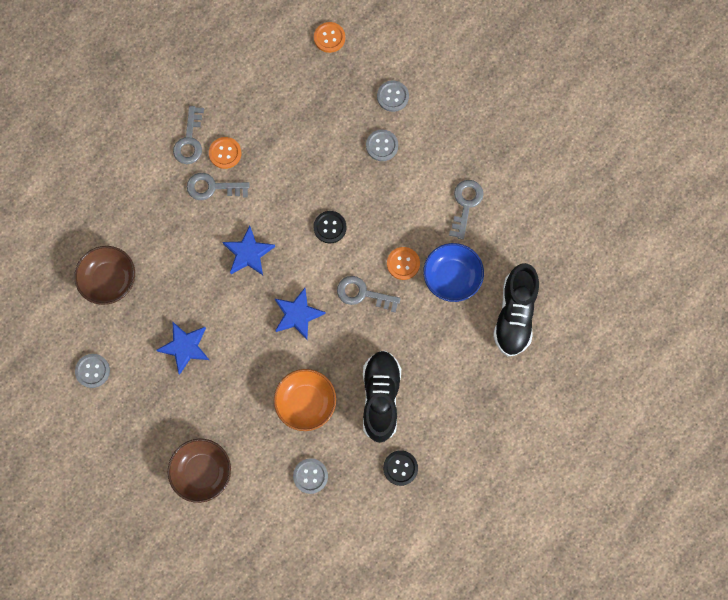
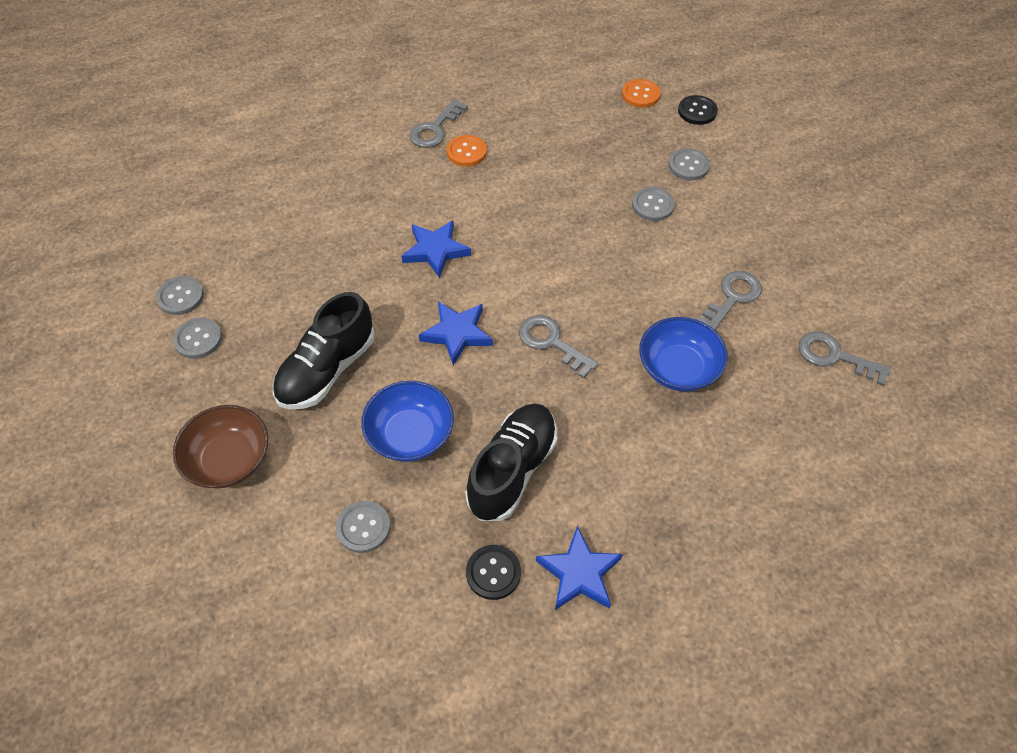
camera: 25 degrees right, 20 degrees down
brown bowl [74,246,135,305] -> none
blue star [156,322,209,375] -> blue star moved to [536,526,623,610]
grey key [187,173,250,200] -> grey key moved to [798,331,891,386]
orange bowl [274,369,336,431] -> blue bowl [361,381,454,462]
black button [313,211,347,244] -> black button moved to [678,95,718,125]
orange button [387,247,420,280] -> none
black shoe [493,263,539,356] -> black shoe moved to [273,292,375,409]
none -> grey button [173,317,222,359]

